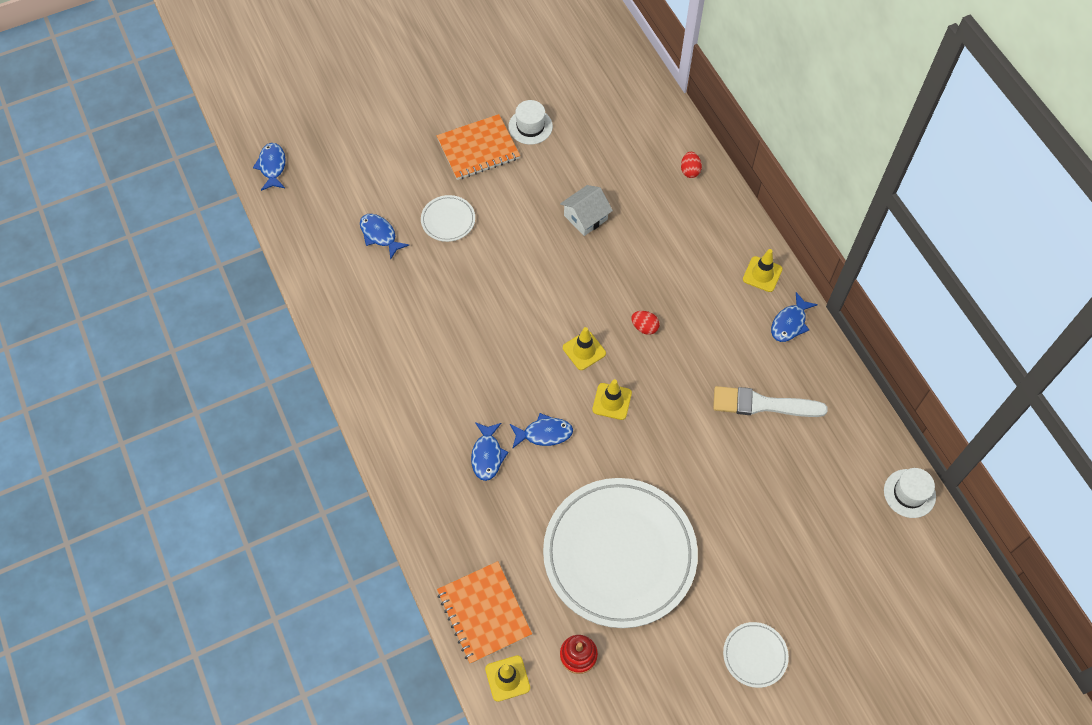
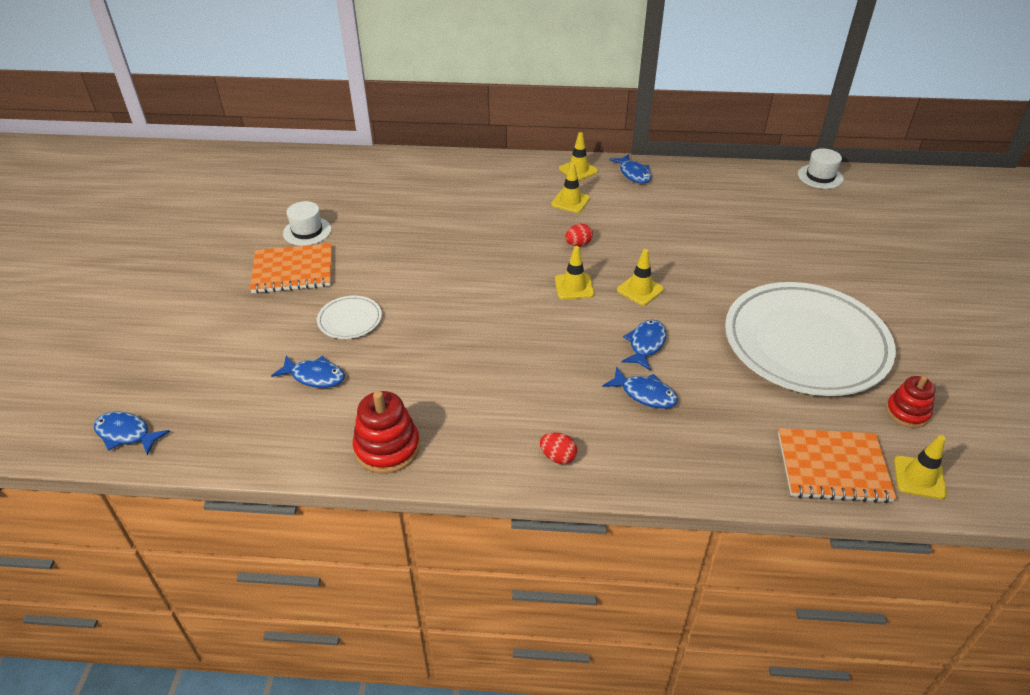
camera: 60 degrees left, 20 degrees down
blue fish [360,214,409,259] -> blue fish turned 150 degrees counterclockwise [271,355,345,388]
orange notebook [437,114,520,180] -> orange notebook turned 75 degrees clockwise [250,243,332,293]
white house [560,185,613,236] -> none
red egg [681,152,702,178] -> red egg moved to [540,432,577,464]
white brush [713,386,828,417] -> none
white plate [723,622,789,688] -> none
none -> red stacking toy [353,391,420,474]
none -> yellow traffic cone [551,163,590,213]

